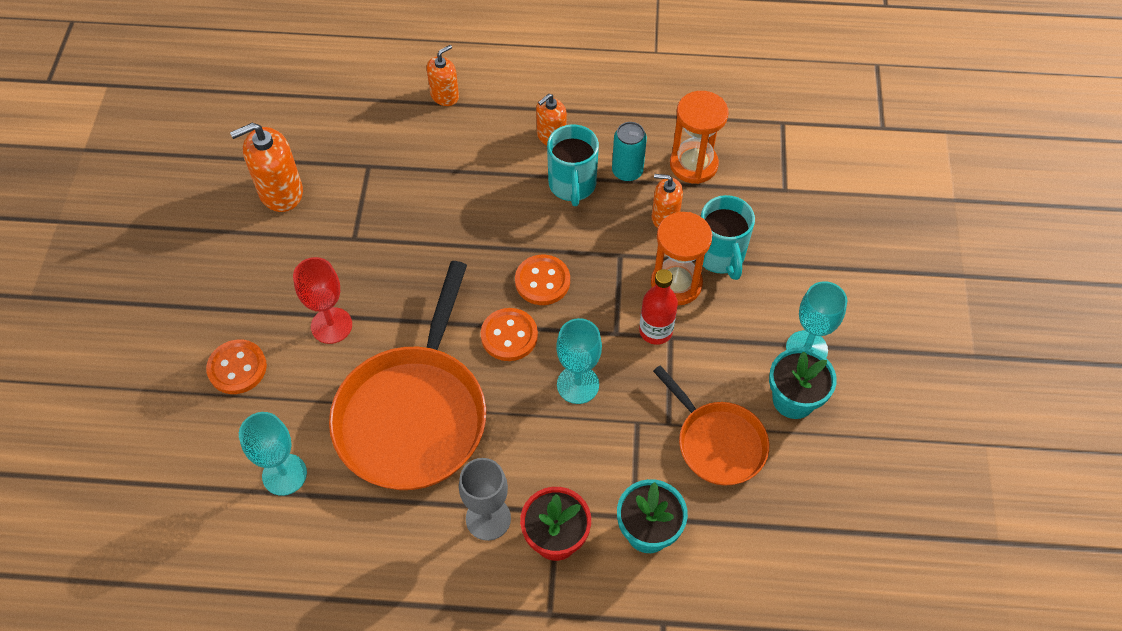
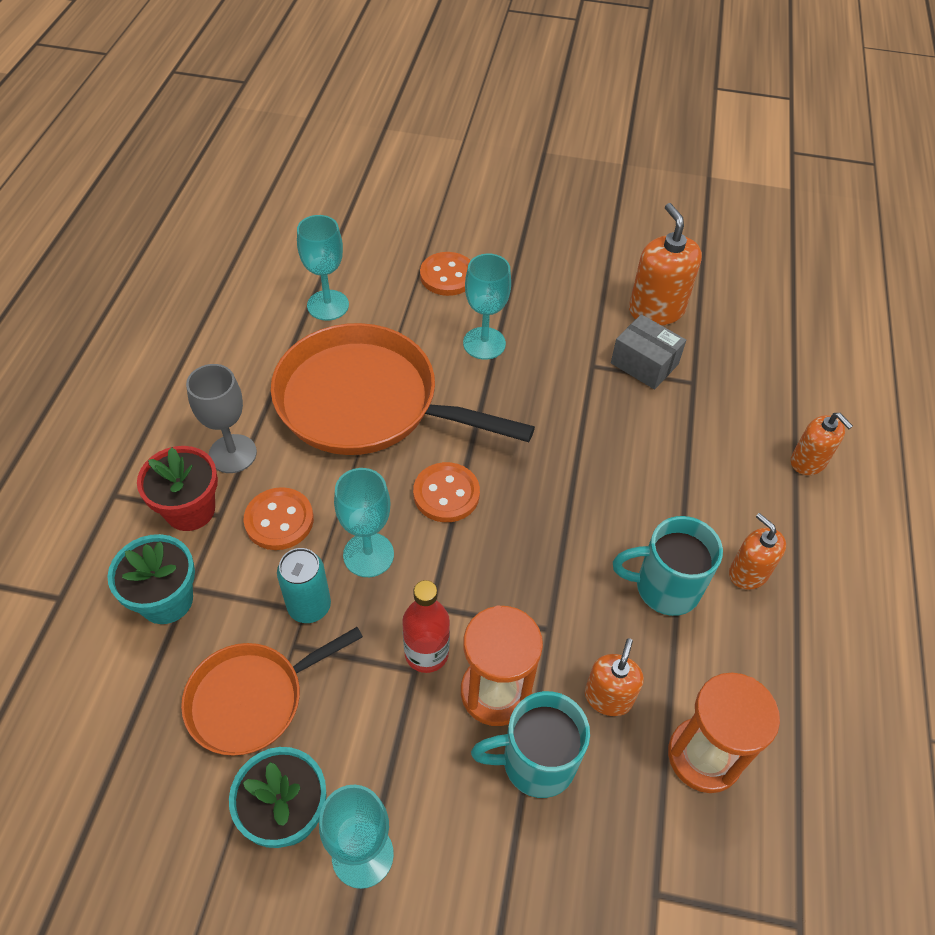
camera: 95 degrees right, 5 degrees down
red goblet [293,257,352,344] -> turquoise goblet [463,253,511,360]
orange button [515,255,570,305] -> orange button moved to [244,487,314,550]
turquoise can [612,122,647,182] -> turquoise can moved to [277,548,331,623]
none -> grey box [611,314,686,390]

